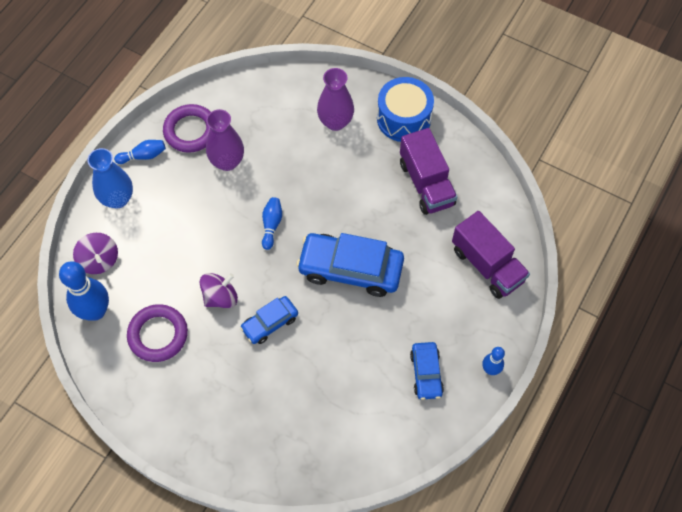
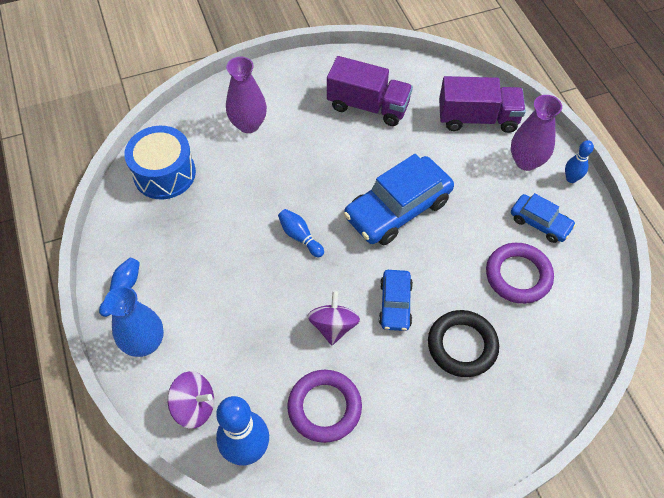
camera: 50 degrees left, 5 degrees down
purple ring [163,104,211,153] -> purple ring moved to [486,243,554,304]
purple vase [206,109,244,171] -> purple vase moved to [511,95,562,171]
blue drum [377,77,434,142] -> blue drum moved to [124,126,196,200]
none -> black ring [428,310,499,377]

